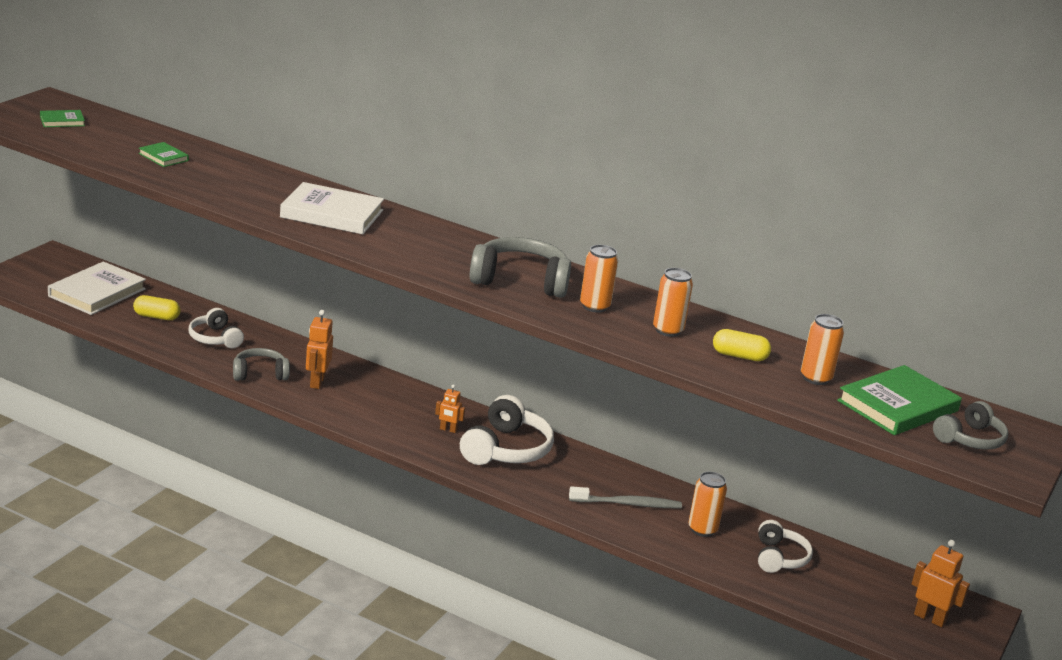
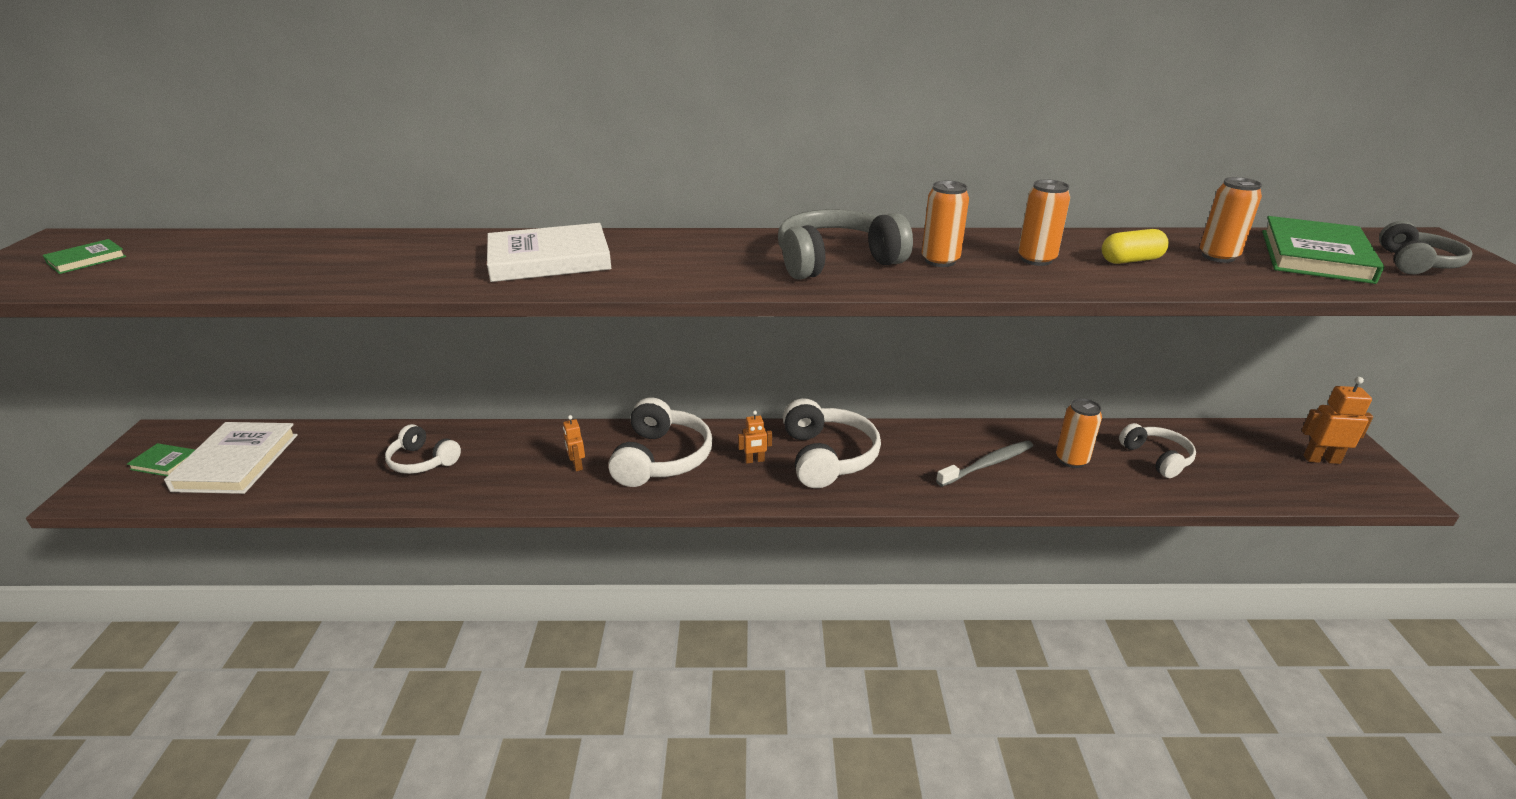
camera: 25 degrees left, 5 degrees up
yellow capsule [133,295,181,320] -> none
green book [139,142,189,167] -> green book moved to [127,443,195,476]
grey headphones [233,348,290,381] -> none
orange robot [306,310,333,389] -> orange robot [563,415,585,471], size x0.62
none -> white headphones [608,397,712,487]

